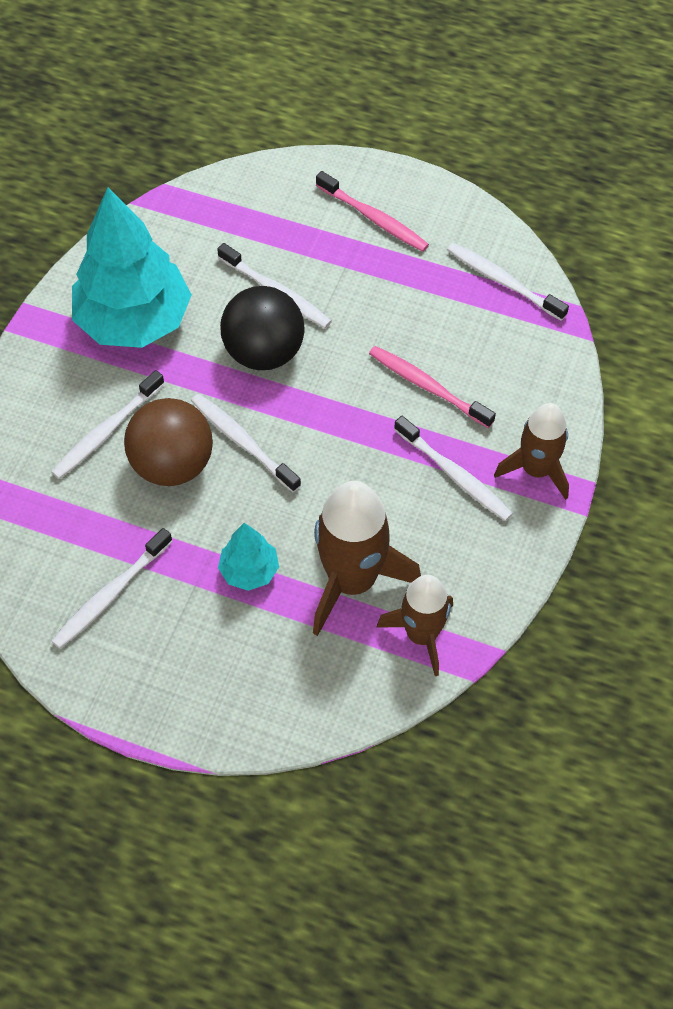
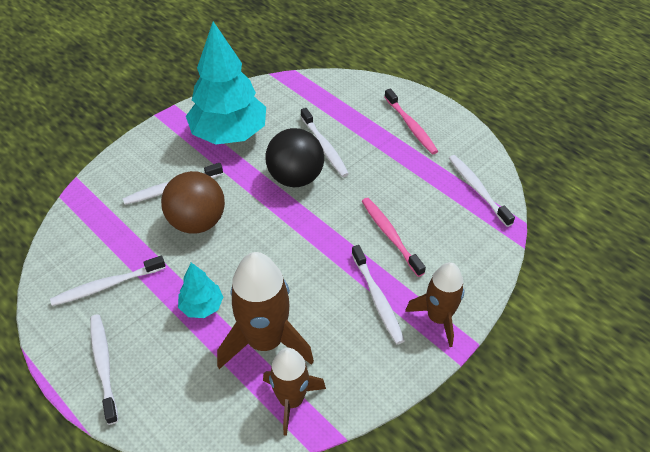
camera: 25 degrees right, 10 degrees down
white toothbrush [191,394,301,492] -> white toothbrush moved to [90,314,118,425]

